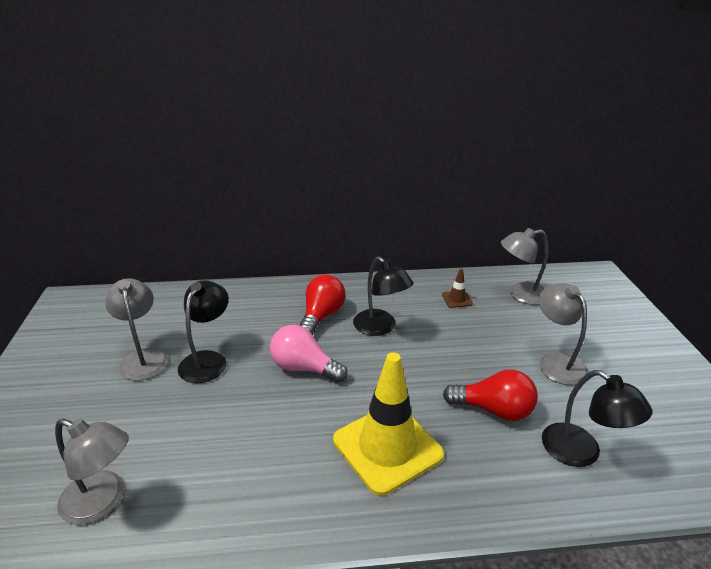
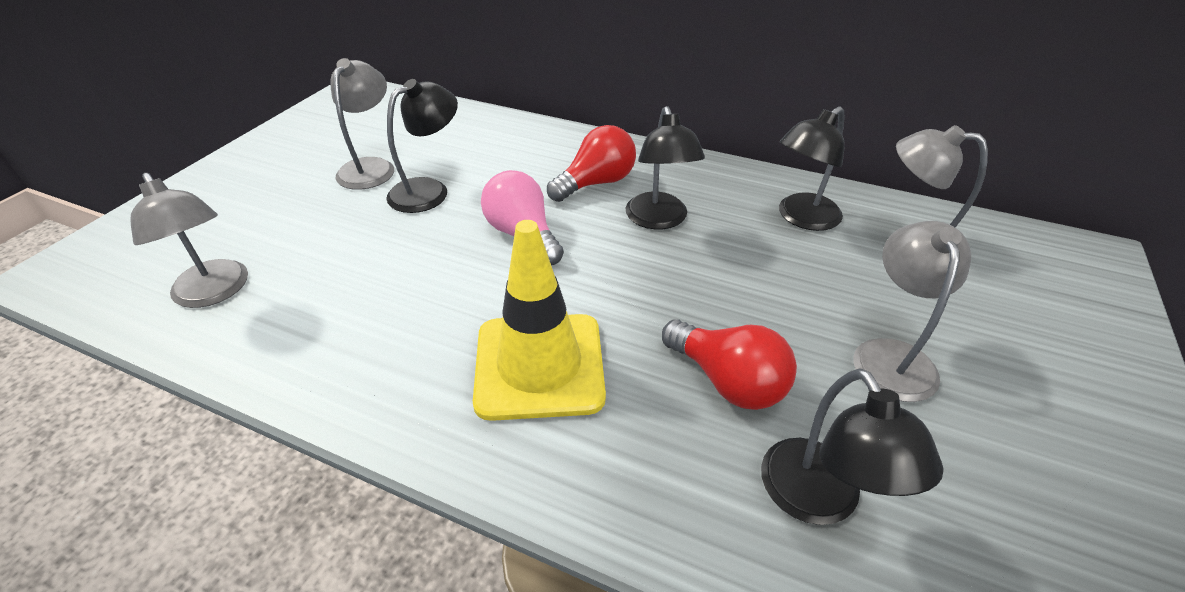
camera: 30 degrees right, 10 degrees up
brown traffic cone [442,269,473,308] -> black lamp [779,106,845,231]

